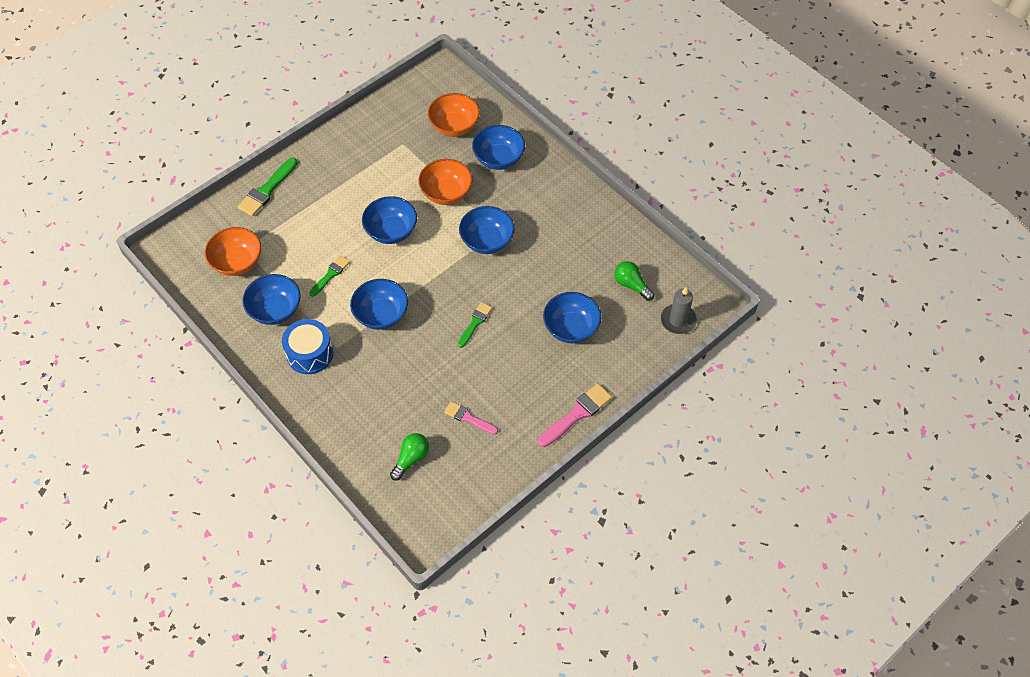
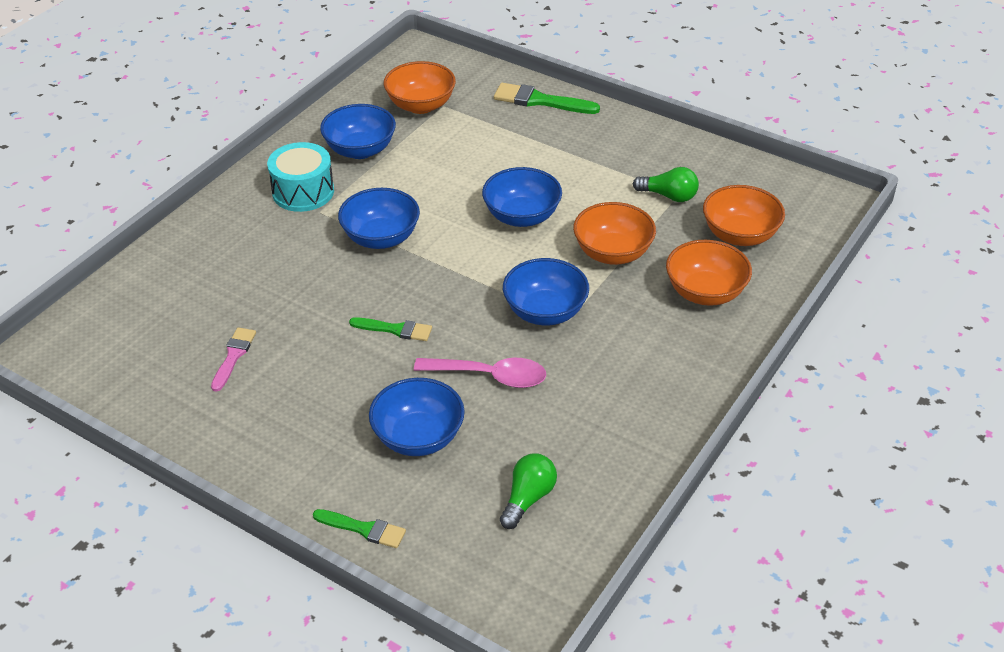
camera: 75 degrees right, 15 degrees down
blue drum [282,319,333,374] -> turquoise drum [267,142,334,212]
green brush [309,255,350,297] -> green brush moved to [313,509,406,548]
green light bulb [390,433,429,481] -> green light bulb moved to [633,167,699,202]
blue bowl [472,125,525,170] -> orange bowl [666,240,752,306]
pink brush [538,383,612,447] -> none
grey candle [661,287,697,334] -> none
none -> pink spoon [414,358,546,388]

